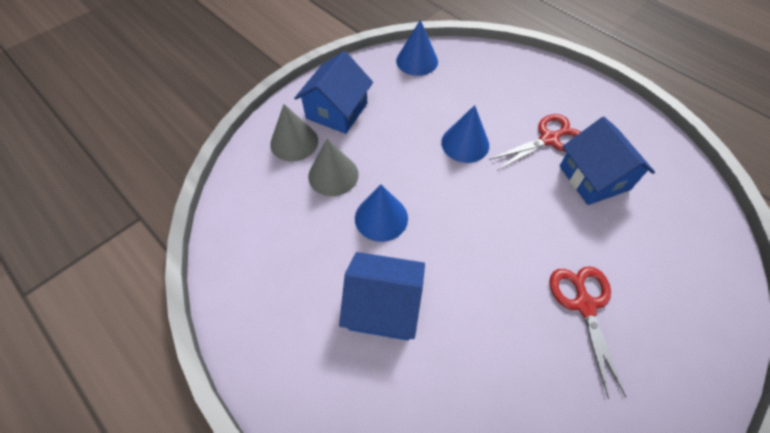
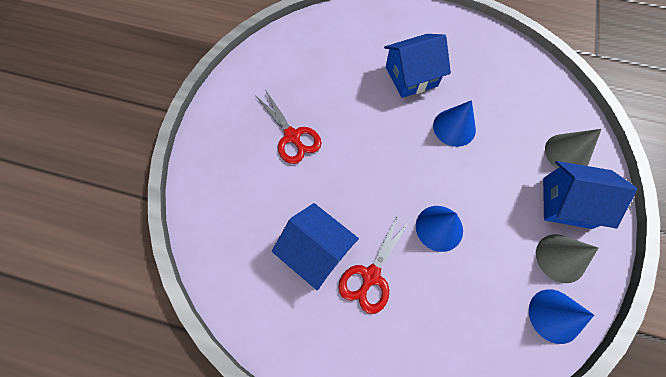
camera: 150 degrees right, 10 degrees up
blue house [294,51,373,134] -> blue house turned 75 degrees counterclockwise [543,161,637,229]
grey cone [308,139,359,196] -> grey cone moved to [536,234,598,283]

